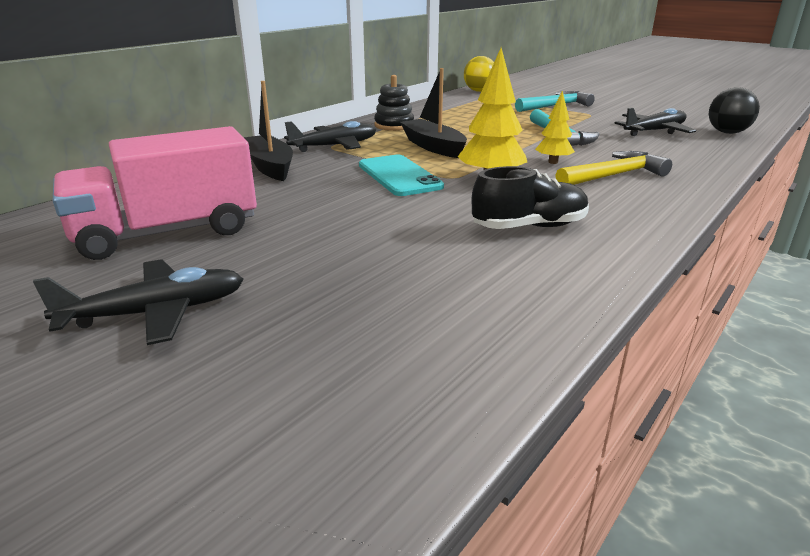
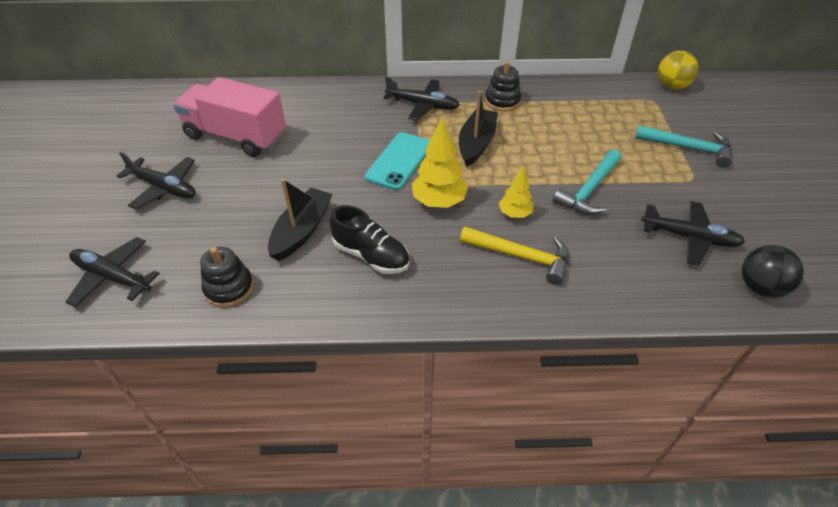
camera: 50 degrees right, 20 degrees up
black boat [243,81,293,181] -> black boat moved to [268,179,333,261]
none -> black plane [66,237,160,307]
none -> black stacking toy [200,247,254,307]

